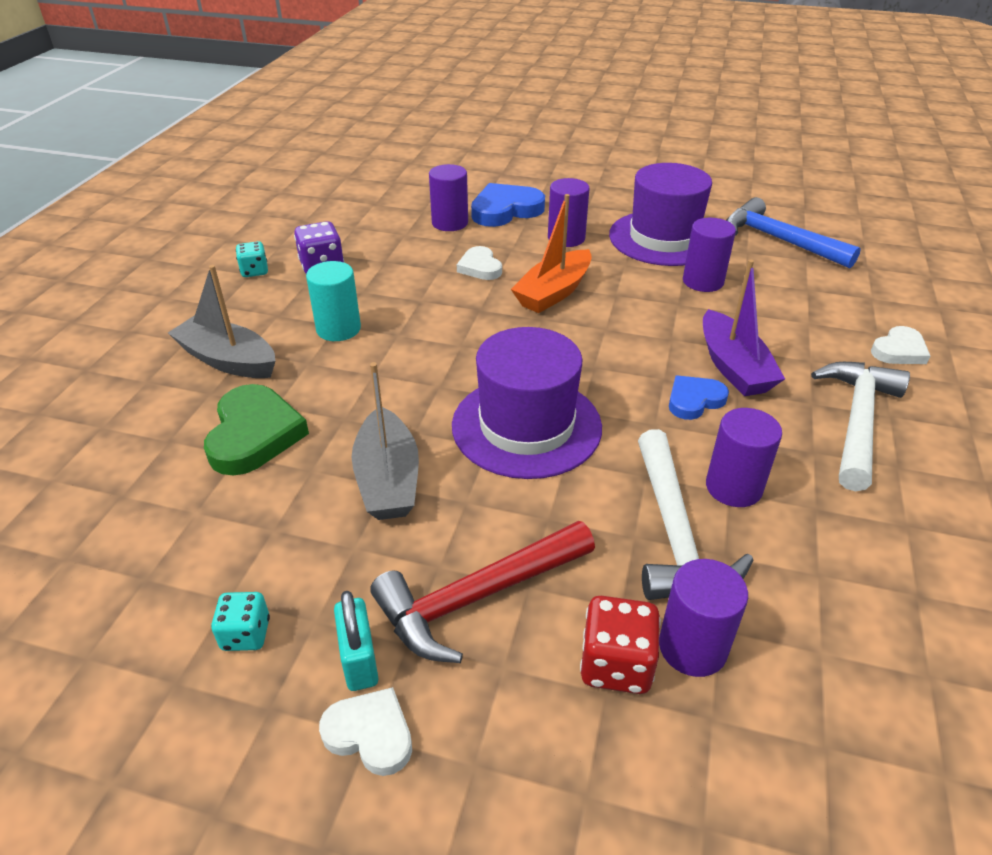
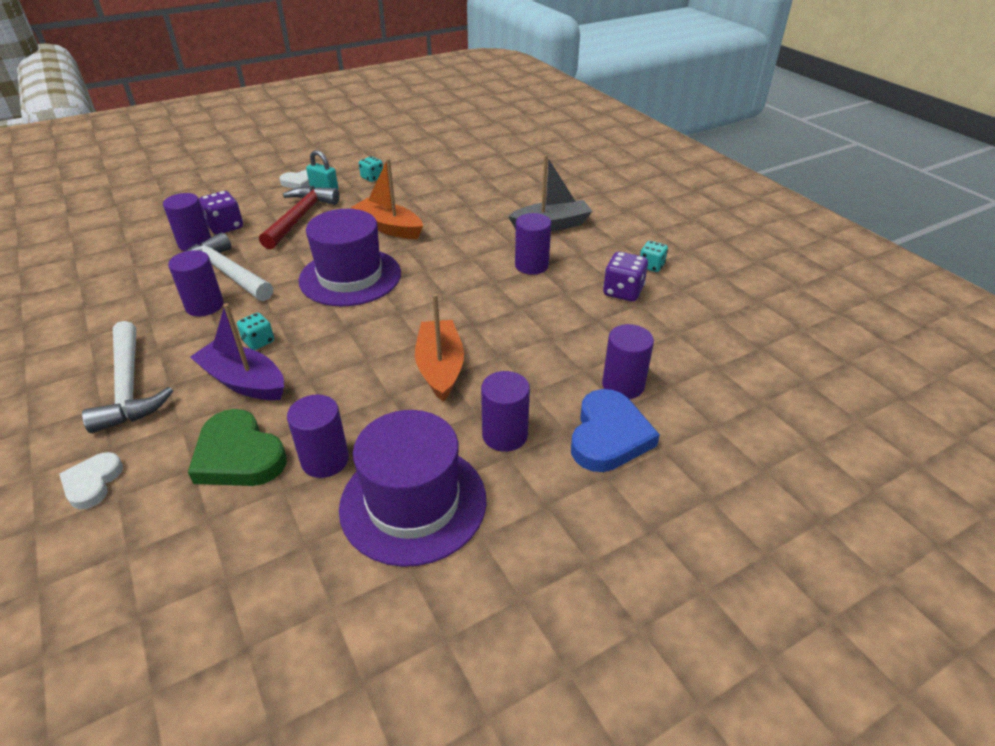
camera: 135 degrees right, 0 degrees up
green heart [204,384,309,476] -> green heart moved to [188,409,287,486]
turquoise cylinder [306,261,361,341] -> purple cylinder [515,213,551,275]
grey boat [351,362,419,520] -> orange boat [351,158,423,239]
white heart [457,246,502,280] -> none
red dice [580,596,661,694] -> purple dice [199,191,243,235]
blue heart [669,376,729,420] -> turquoise dice [237,313,274,350]
blue hammer [726,197,861,268] -> none

